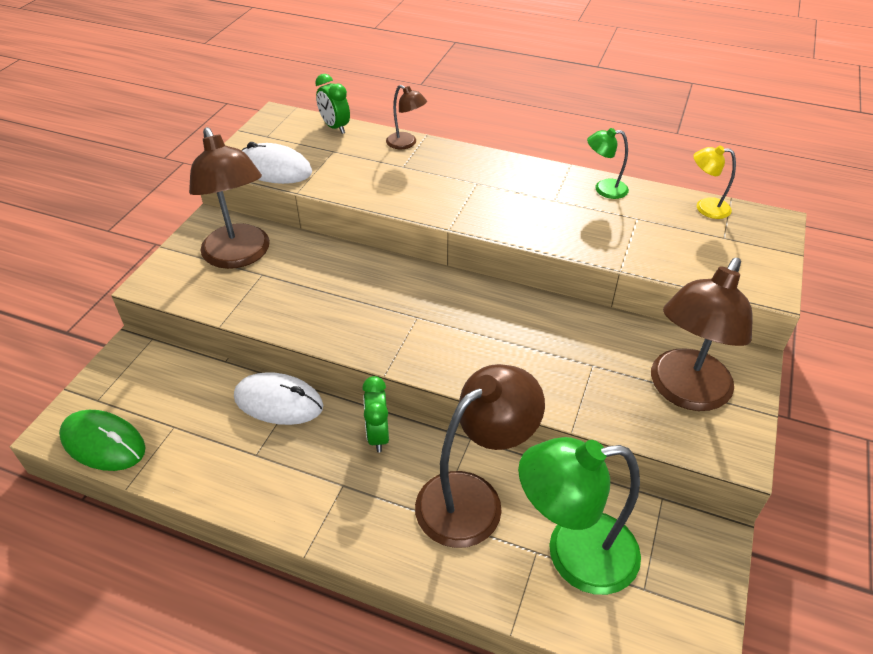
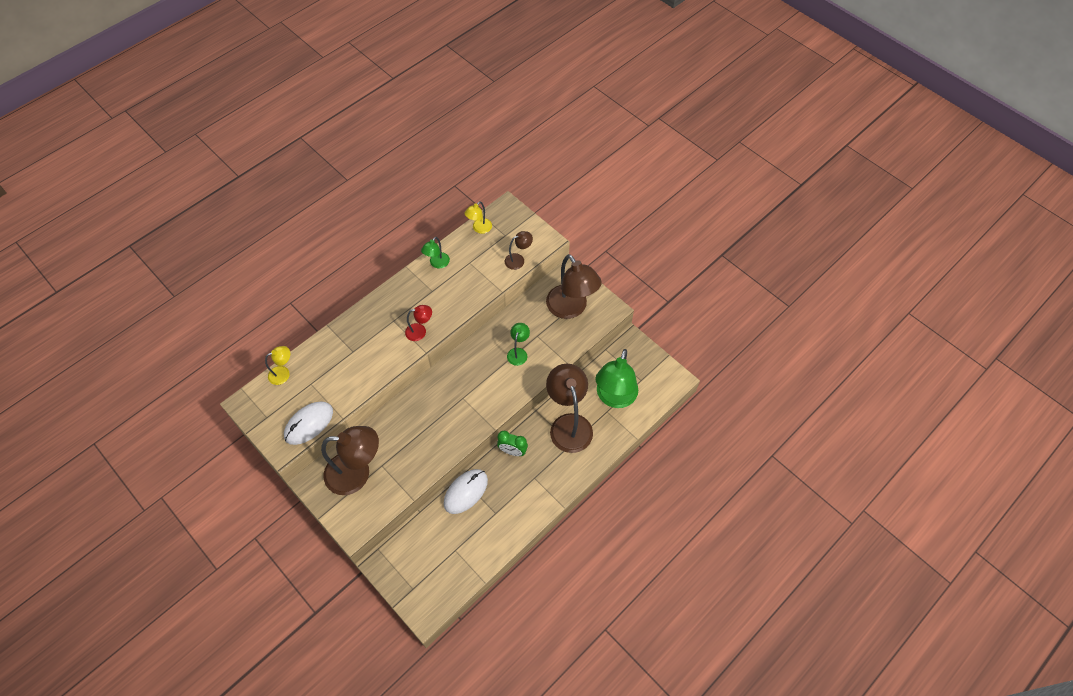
camera: 65 degrees left, 15 degrees up
green mouse [59,410,146,471] -> none
green clock [315,74,350,134] -> yellow lamp [265,346,290,385]
brown lamp [386,85,427,149] -> brown lamp moved to [505,231,533,270]
none -> red lamp [405,305,432,341]
none -> green lamp [507,323,530,366]

